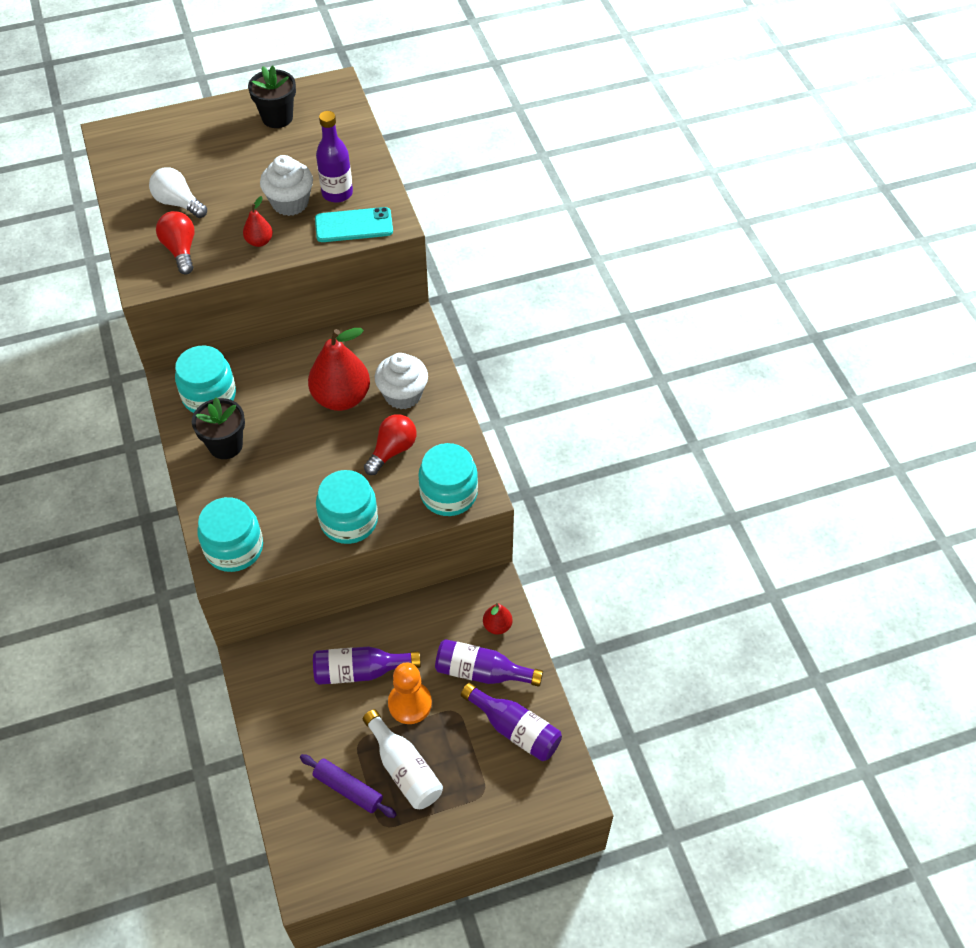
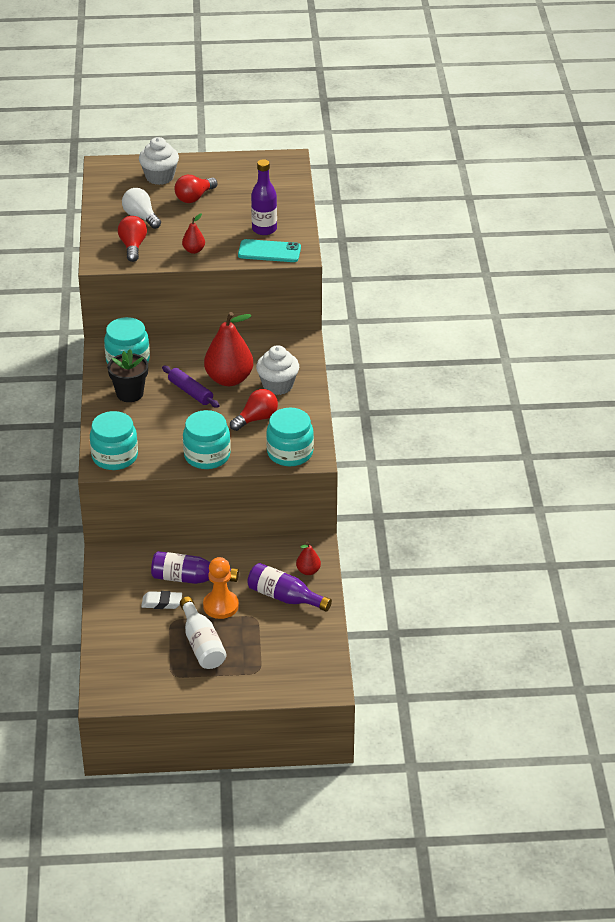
camera: 15 degrees right, 15 degrees down
black flower pot [248,65,296,128] -> none
white cupcake [260,155,313,216] -> white cupcake moved to [139,137,179,185]
purple rolling pin [300,754,397,818] -> purple rolling pin moved to [162,366,220,408]
purple bottle [461,683,562,761] -> none
none -> white eraser [141,591,182,609]
none -> red light bulb [175,175,217,203]

